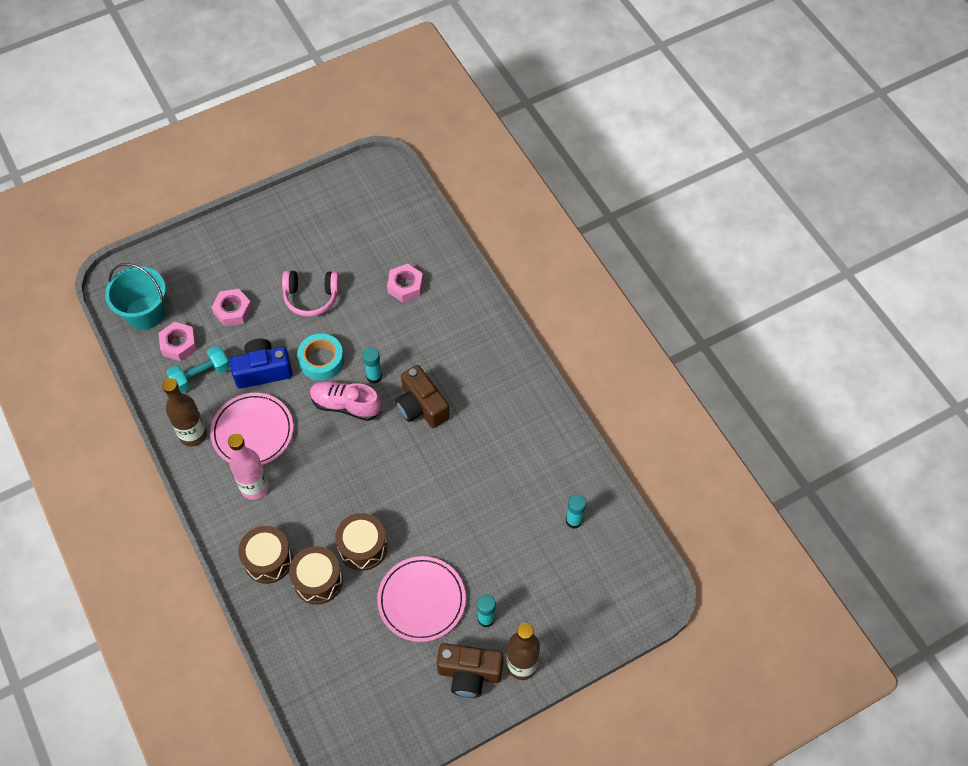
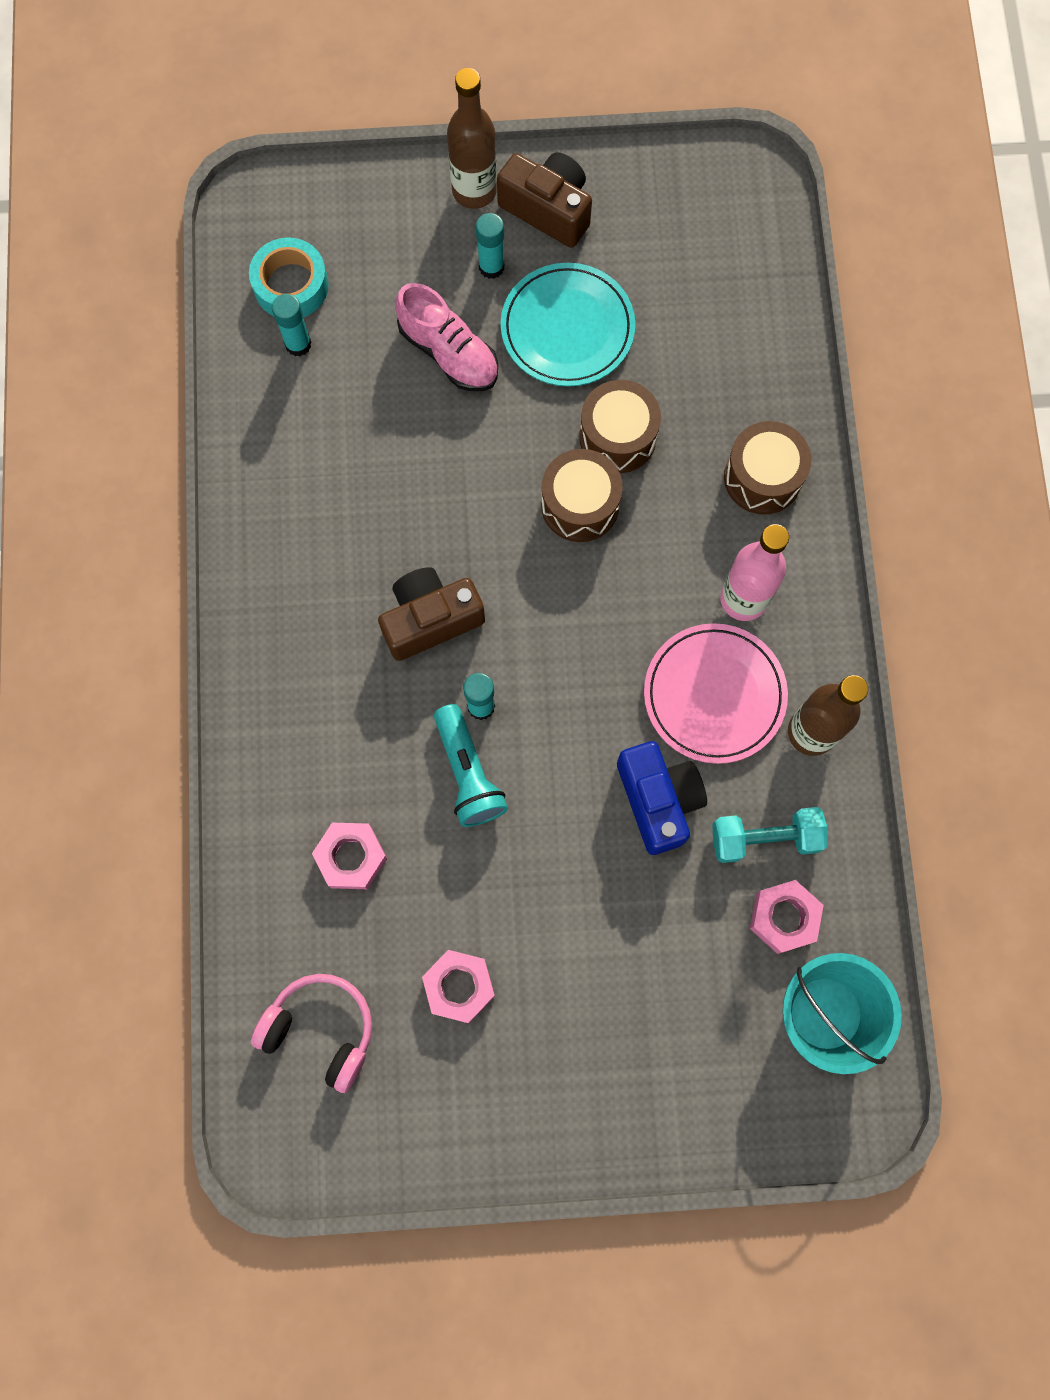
camera: 155 degrees left, 15 degrees up
pink nut [212,289,252,327] -> pink nut moved to [422,950,495,1023]
blue camera [230,339,293,389] -> blue camera turned 120 degrees counterclockwise [617,741,707,855]
pink headphones [282,270,340,317] -> pink headphones moved to [251,974,372,1093]
brown drum [289,546,343,604] -> brown drum moved to [541,449,623,542]
turquoise tape [297,334,344,381] -> turquoise tape moved to [249,237,329,317]
pink shoe [310,381,382,421] -> pink shoe moved to [395,283,498,391]
pink plate [377,556,466,642] -> turquoise plate [501,263,635,387]
brown camera [395,365,450,428] -> brown camera turned 105 degrees counterclockwise [378,567,485,661]
none -> turquoise flashlight [434,704,508,827]

